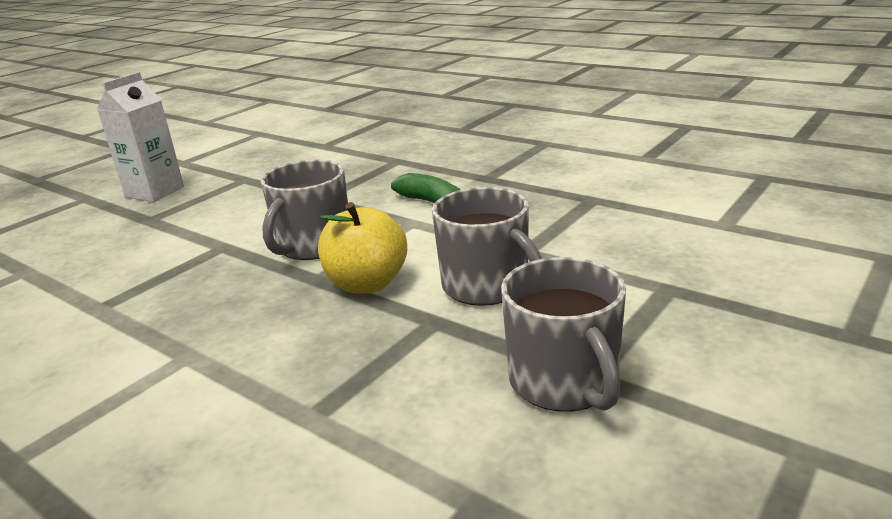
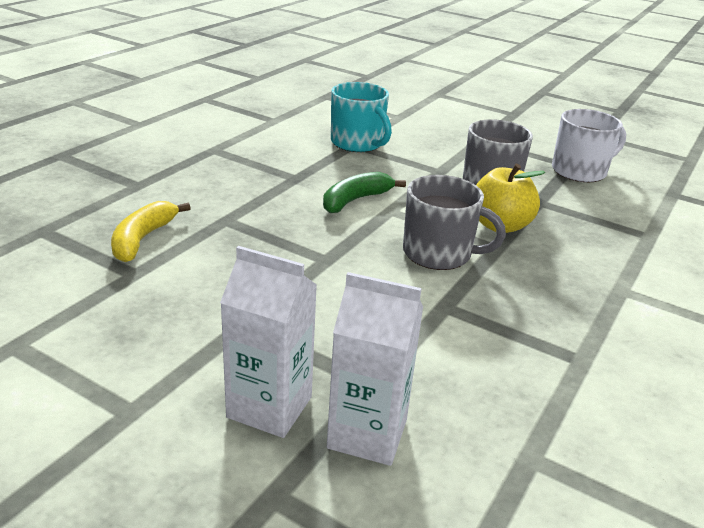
camera: 100 degrees left, 5 degrees up
grey mug [501,257,626,412] -> white mug [552,109,626,182]
none -> yellow banana [111,201,191,262]
none -> white carton [327,272,423,466]
none -> turquoise mug [331,82,392,152]

